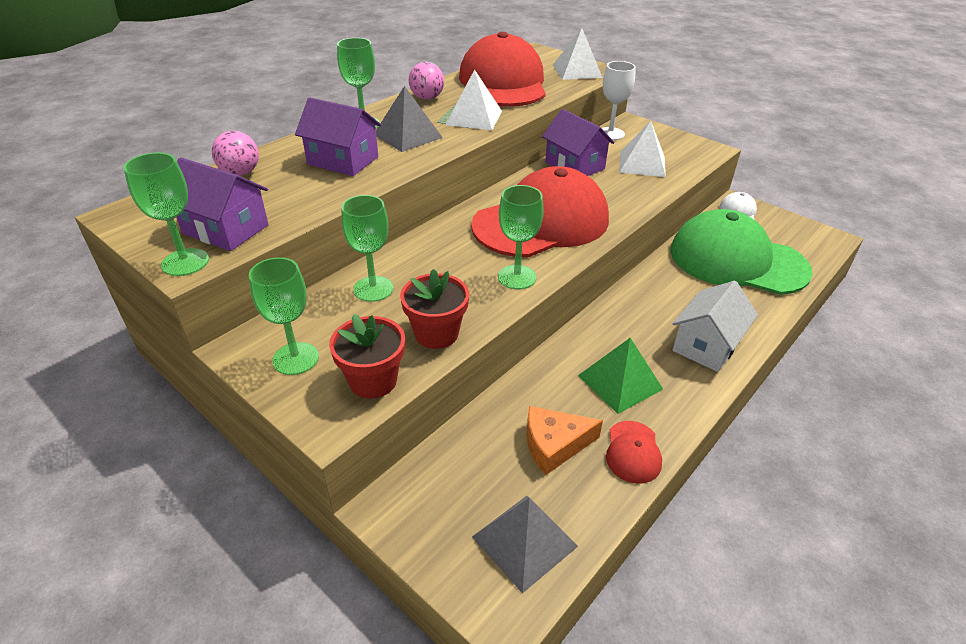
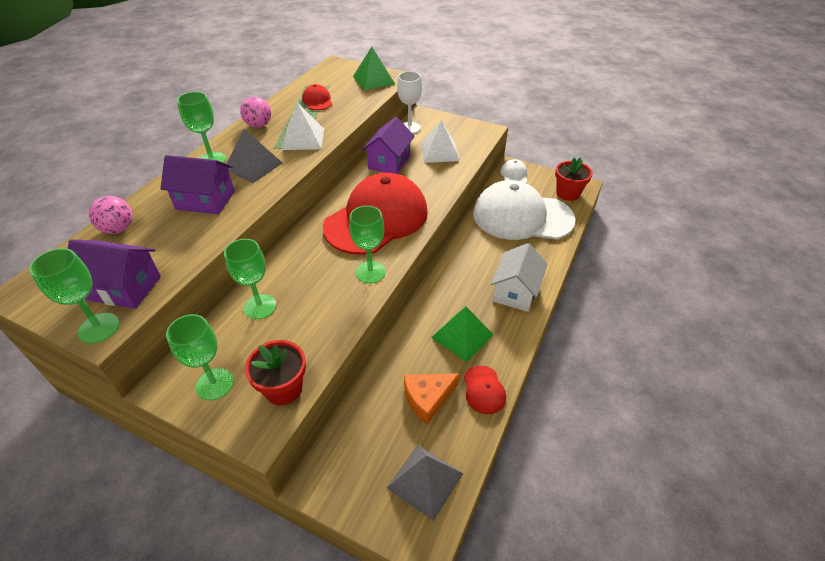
camera: 15 degrees left, 5 degrees up
red flower pot [400,269,469,349] -> red flower pot moved to [555,158,593,201]
red cap [459,32,546,107] -> red cap [302,84,332,110], size x0.40
purple house [542,109,615,176] -> purple house turned 75 degrees clockwise [362,117,415,174]
white pyramid [553,28,603,80] -> green pyramid [353,47,395,90]
green cap [670,209,813,295] -> white cap [473,180,576,240]

